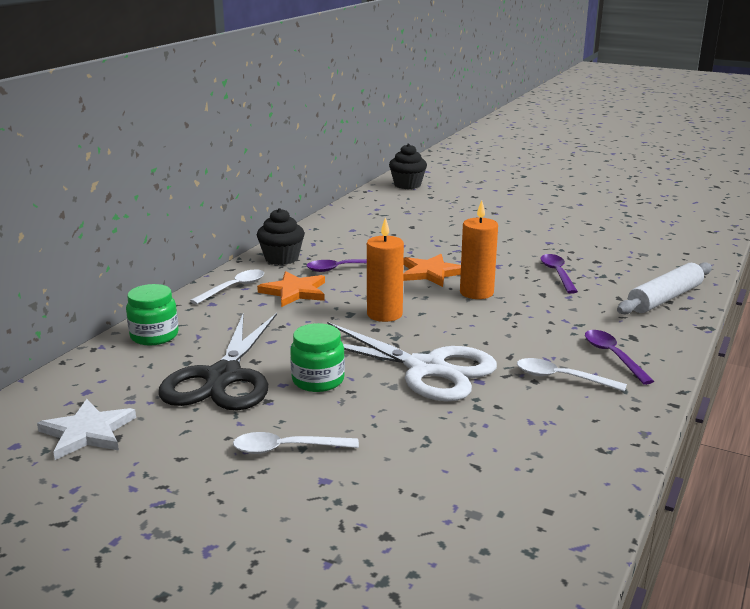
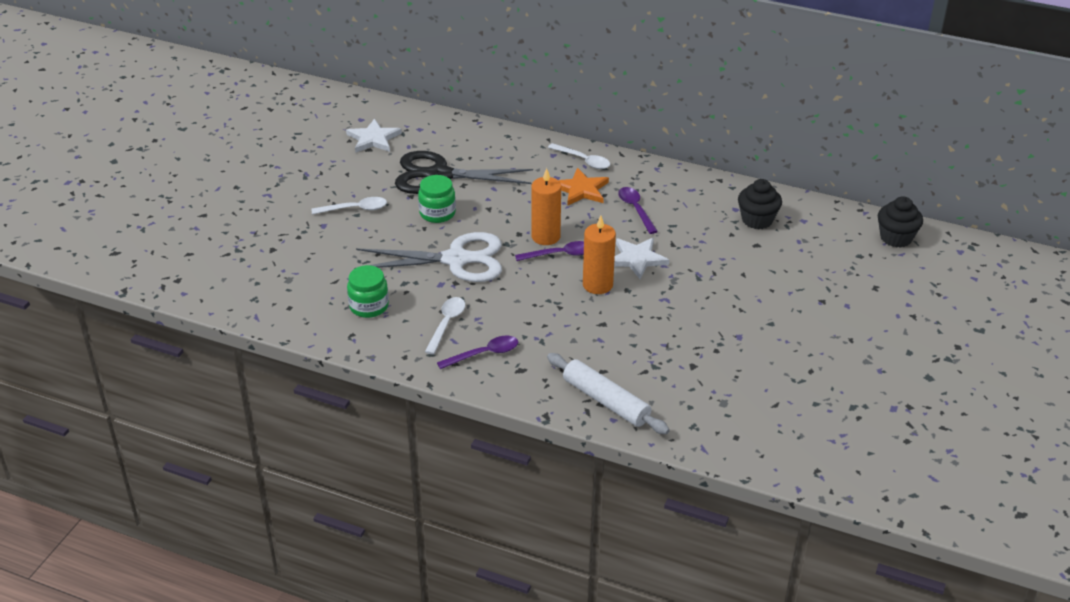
camera: 85 degrees right, 15 degrees up
green jar [126,284,179,346] -> green jar moved to [347,265,389,318]
white spoon [233,432,359,454] -> white spoon turned 90 degrees clockwise [311,197,387,214]
black cupcake [257,208,305,265] -> black cupcake moved to [738,179,782,229]
white scissors [327,322,497,401] -> white scissors turned 120 degrees counterclockwise [354,232,502,282]
orange star [403,254,461,287] -> white star [614,238,669,279]
purple spoon [540,254,578,294] -> purple spoon moved to [515,241,584,261]

